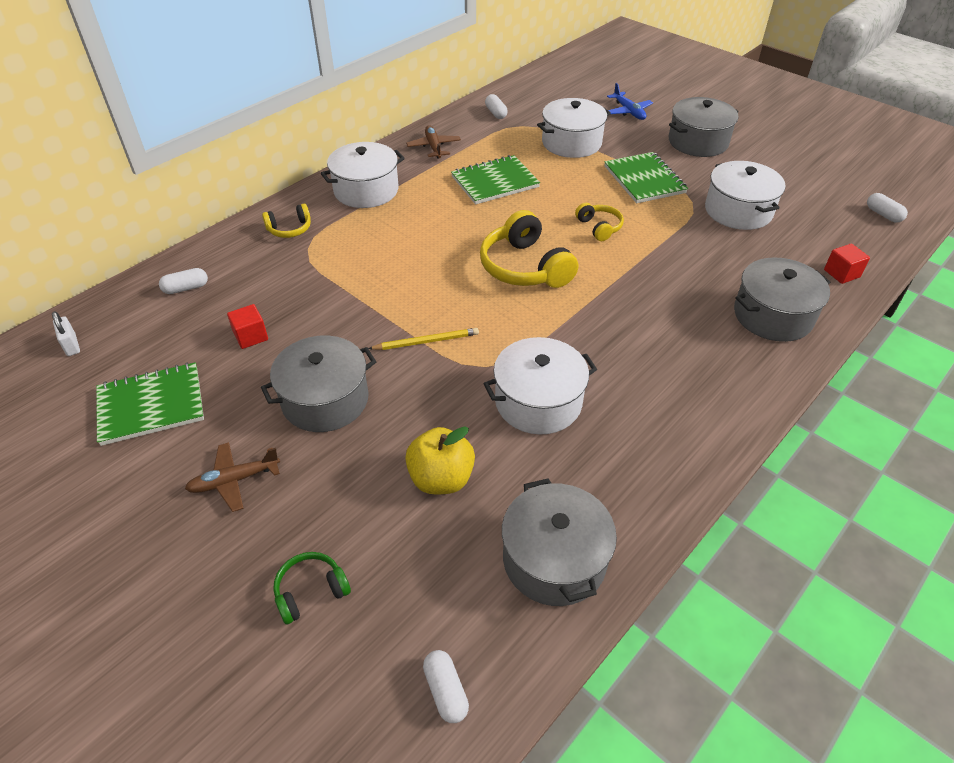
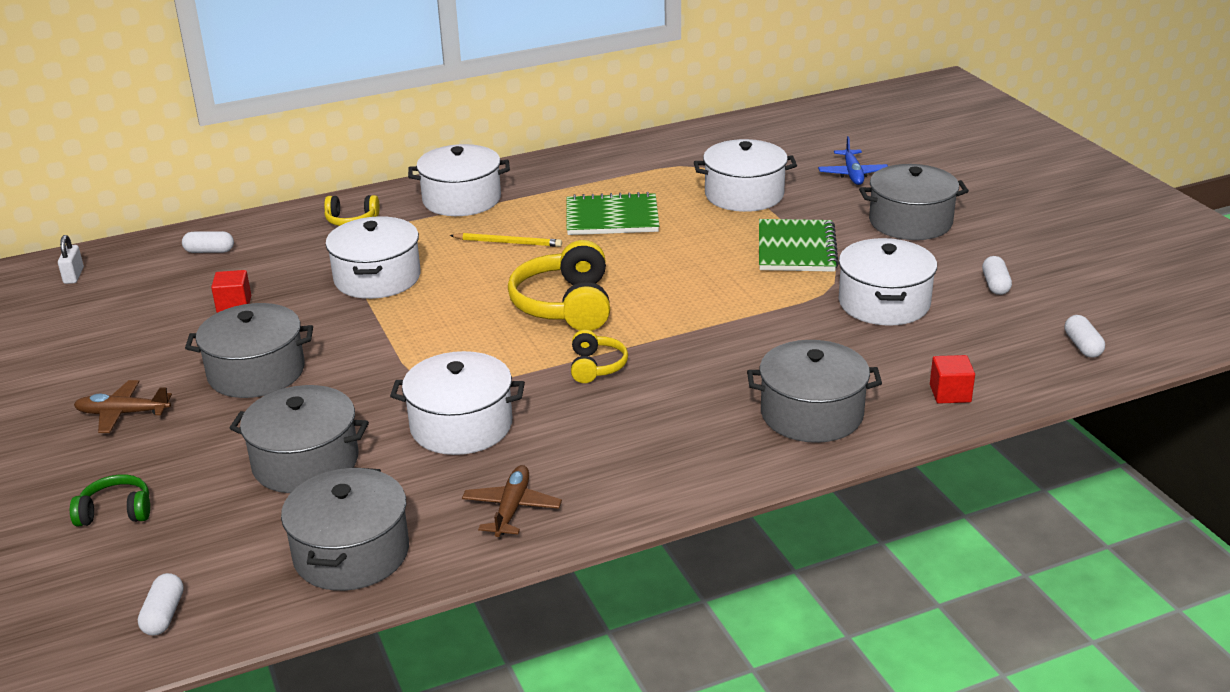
camera: 25 degrees right, 15 degrees down
green notebook [96,362,204,446] -> none
yellow pencil [368,328,479,350] -> yellow pencil moved to [450,233,562,247]
yellow apple [405,426,475,494] -> grey pot [229,385,369,493]
brown plane [406,125,461,159] -> brown plane moved to [462,465,562,537]
white capsule [485,94,508,119] -> white capsule moved to [982,256,1012,295]
yellow headphones [575,203,624,241] -> yellow headphones moved to [571,330,628,383]
none -> white pot [326,216,421,299]

